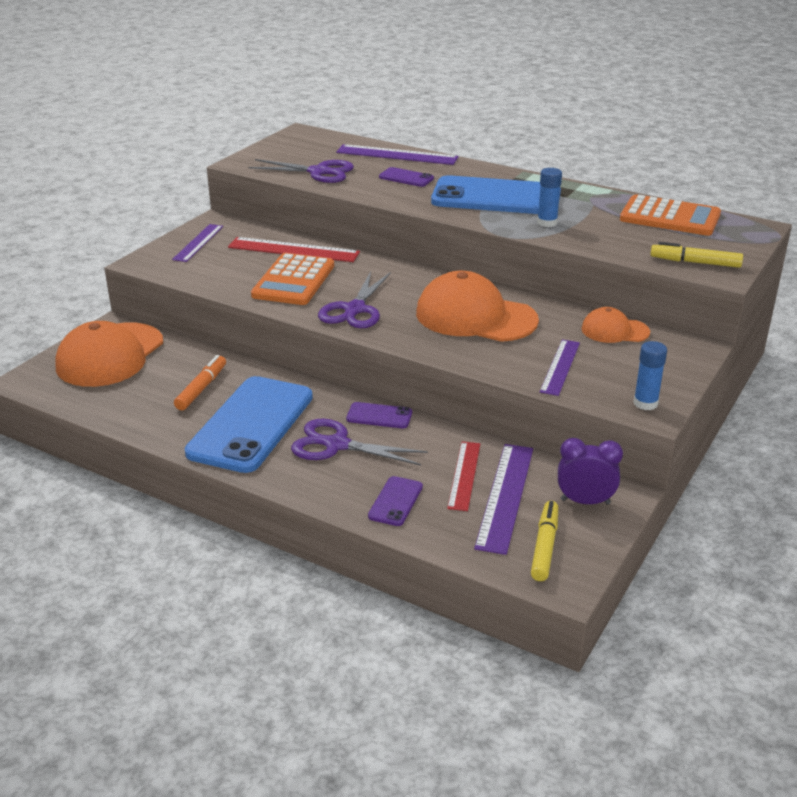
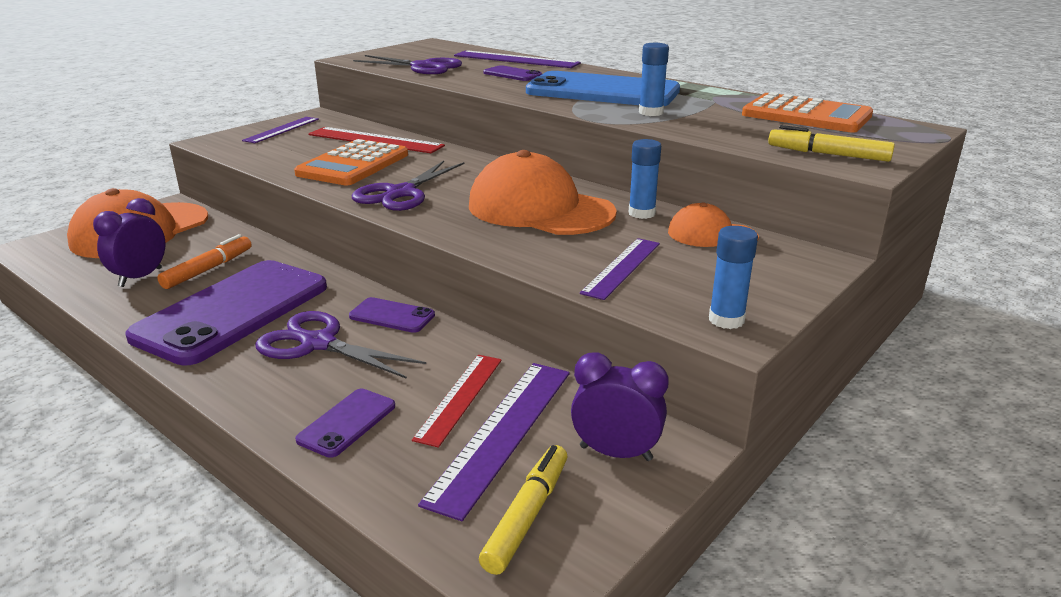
camera: 10 degrees right, 5 degrees down
blue phone [185,376,313,473] -> purple phone [125,260,327,365]
none -> purple clock [93,198,165,287]
none -> blue glue stick [628,139,661,219]

